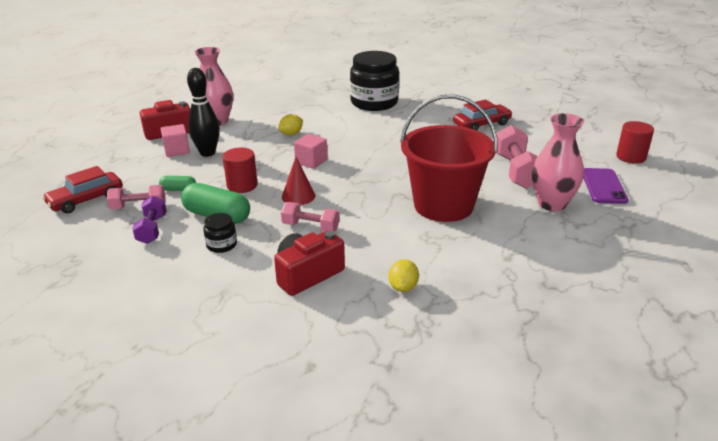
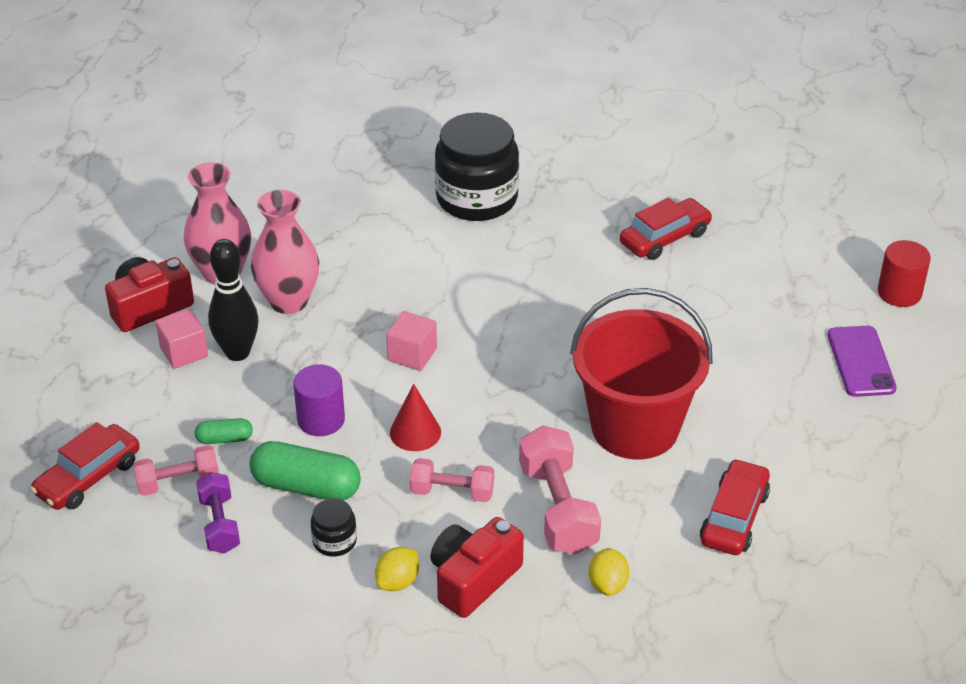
camera: 10 degrees left, 10 degrees up
red cylinder [223,148,257,193] -> purple cylinder [293,364,345,436]
yellow lemon [278,114,303,135] -> yellow lemon moved to [375,547,419,591]
pink dumbbell [496,125,538,189] -> pink dumbbell moved to [519,425,601,555]
pink vase [532,113,584,211] -> pink vase moved to [251,190,319,314]
none -> red car [700,459,770,555]

